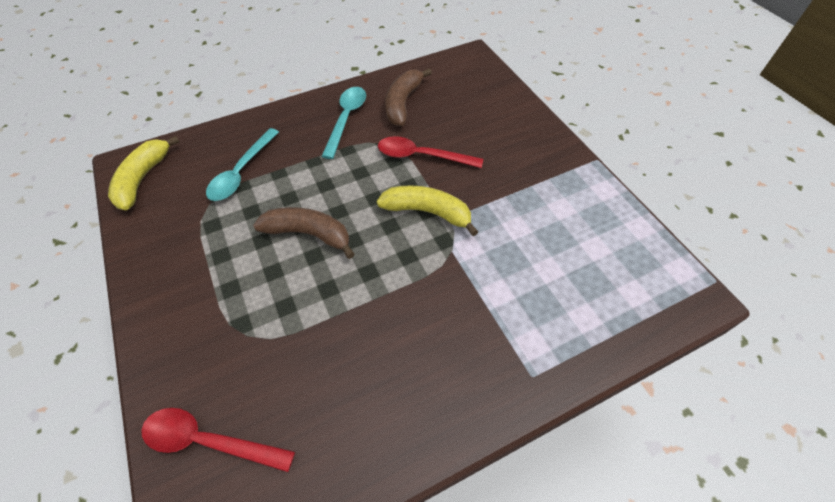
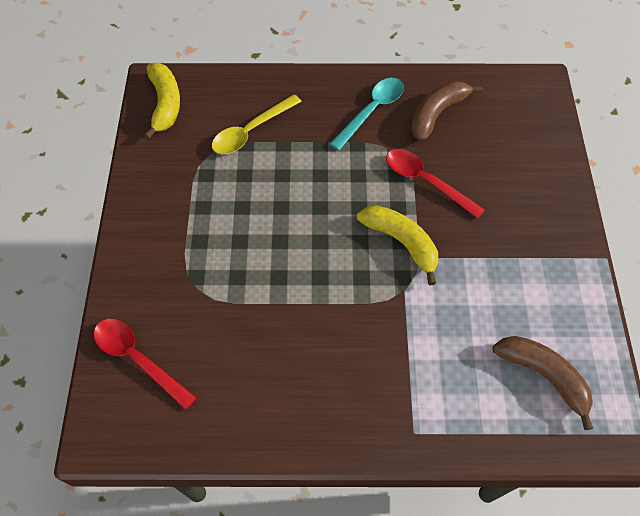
camera: 25 degrees right, 5 degrees up
yellow banana [108,136,180,210] -> yellow banana turned 135 degrees clockwise [144,63,180,139]
turquoise spoon [206,128,279,201] -> yellow spoon [212,94,302,154]
brown banana [253,207,355,259] -> brown banana moved to [493,336,593,430]

